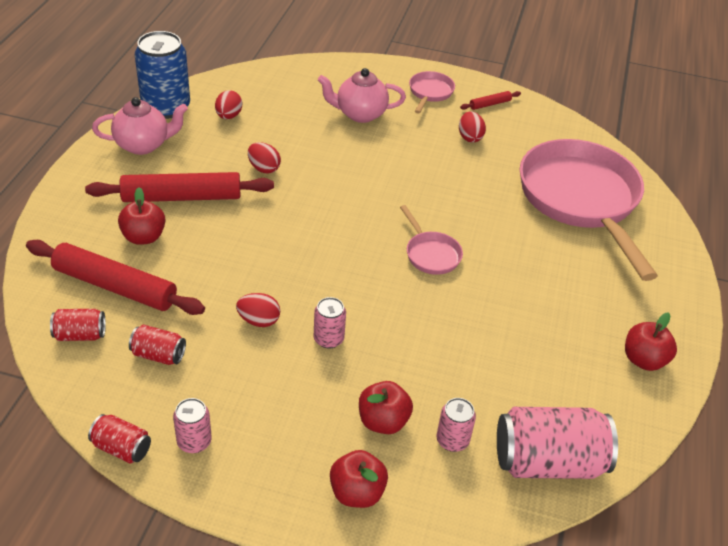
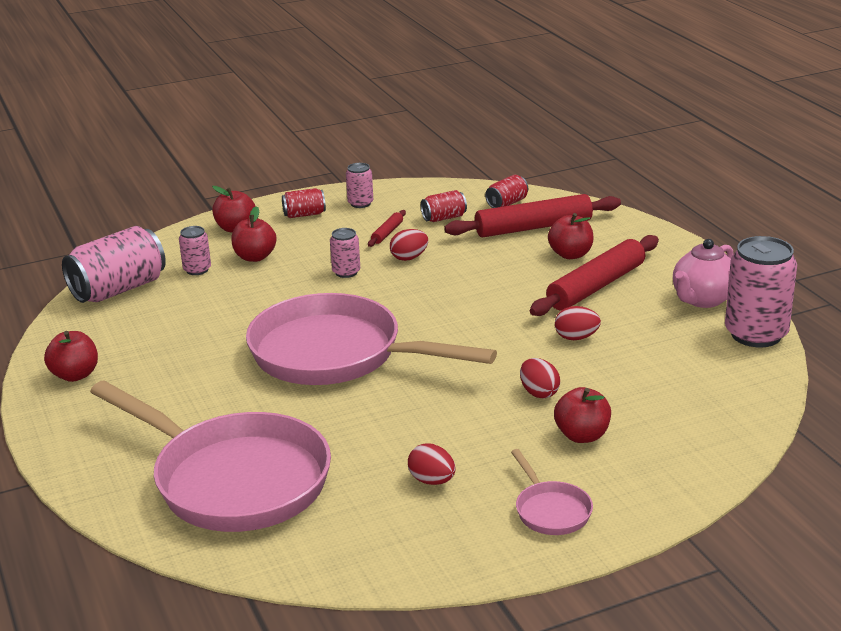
camera: 145 degrees right, 15 degrees down
red can [88,414,151,463] -> red can moved to [282,188,326,218]
blue can [135,31,190,119] -> pink can [725,236,797,347]
red egg [215,90,242,119] -> red egg moved to [520,358,560,398]
pink teapot [318,68,406,123] -> red apple [554,387,611,443]
pink pan [400,205,463,275] -> pink pan [246,293,497,385], size x2.38
red rolling pin [460,91,521,110] -> red rolling pin moved to [368,210,406,247]

